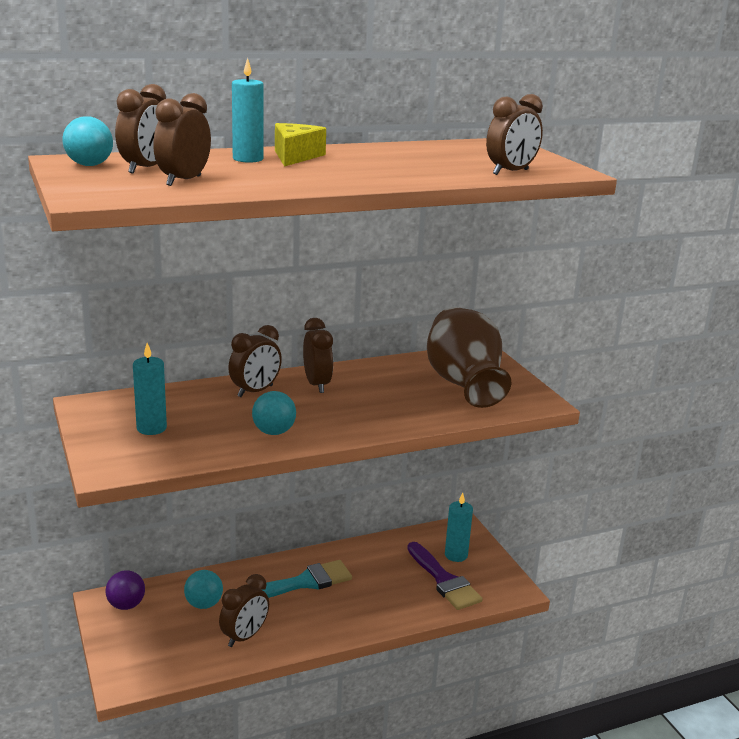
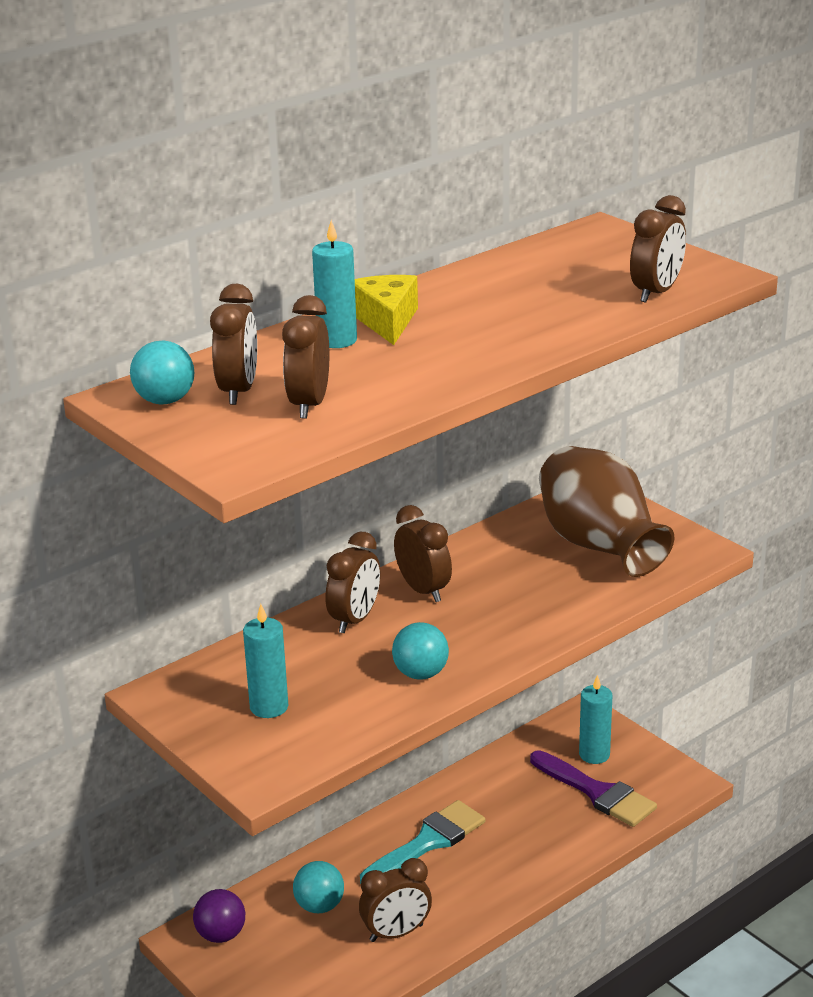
camera: 15 degrees left, 5 degrees up
brown clock [219,574,269,647] -> brown clock turned 45 degrees clockwise [359,858,432,942]

